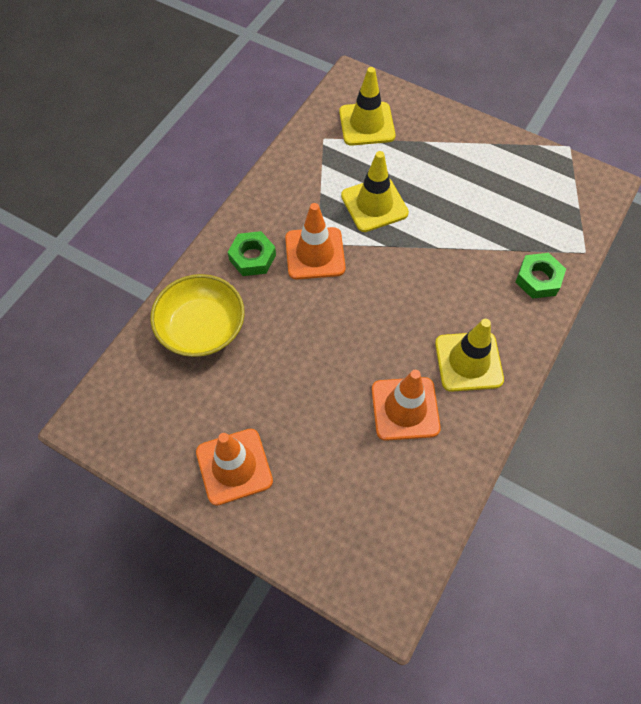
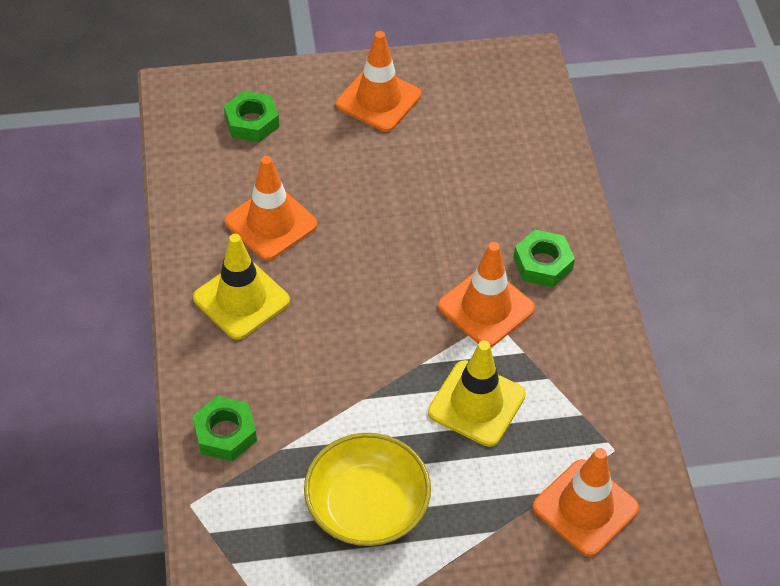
camera: 140 degrees right, 10 degrees down
yellow bowl [150,274,245,357] -> yellow bowl moved to [304,433,431,546]
yellow traffic cone [339,67,395,146] -> orange traffic cone [533,448,639,557]
none -> green nut [224,91,279,142]

